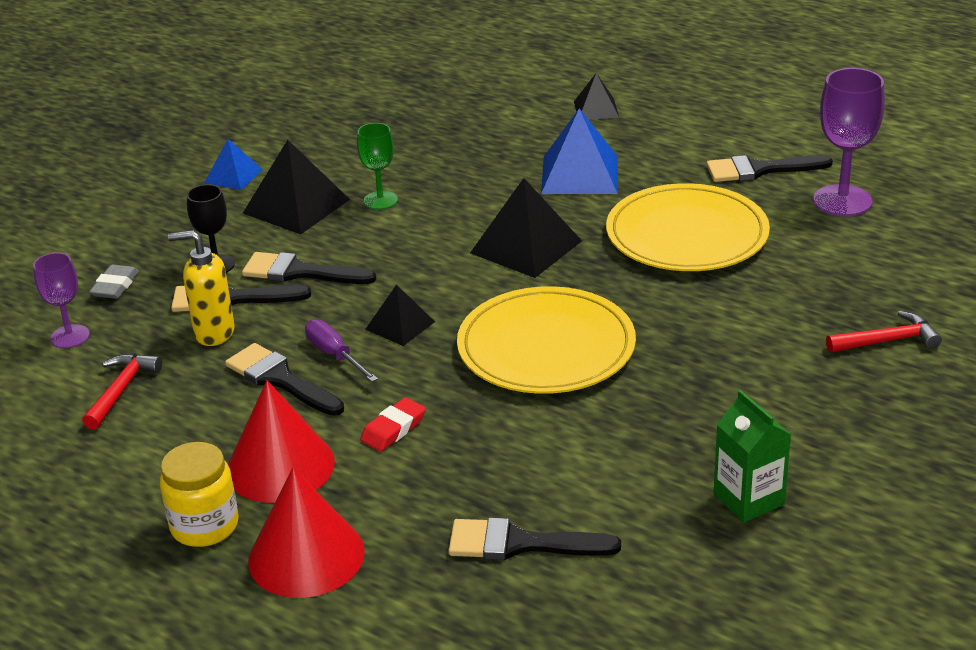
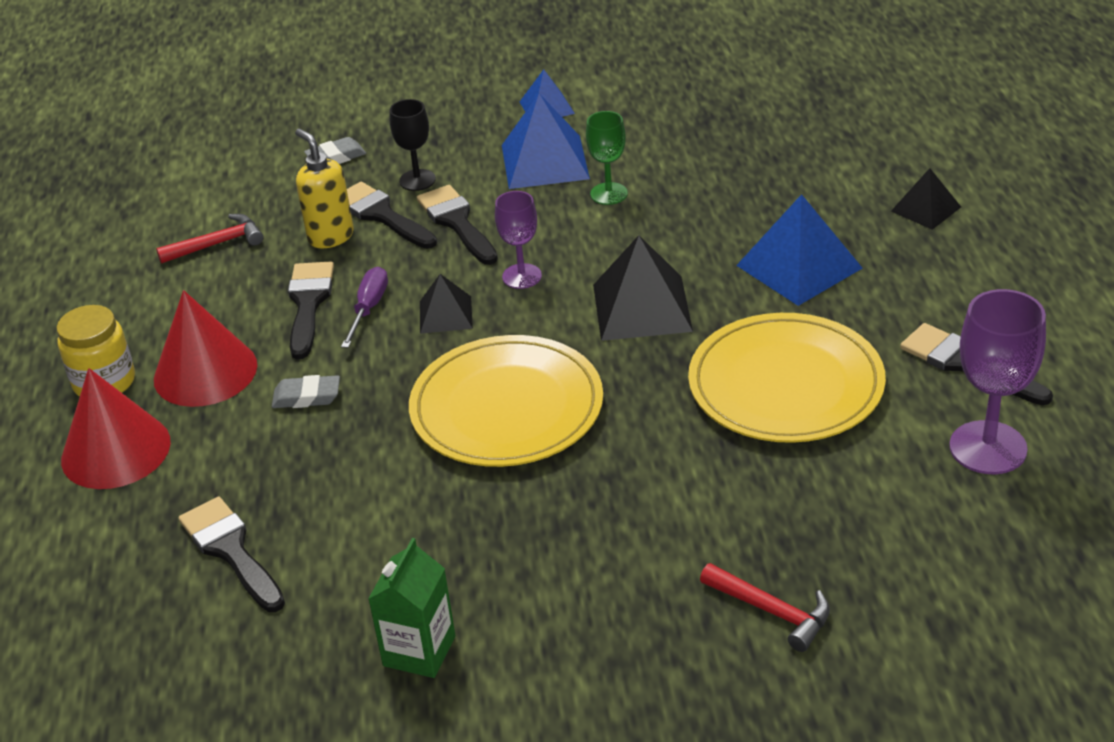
camera: 50 degrees right, 5 degrees up
purple goblet [33,252,90,348] -> purple goblet moved to [495,191,542,289]
black pyramid [243,140,350,234] -> blue pyramid [502,93,590,189]
red eraser [360,397,426,451] -> grey eraser [272,375,340,408]

